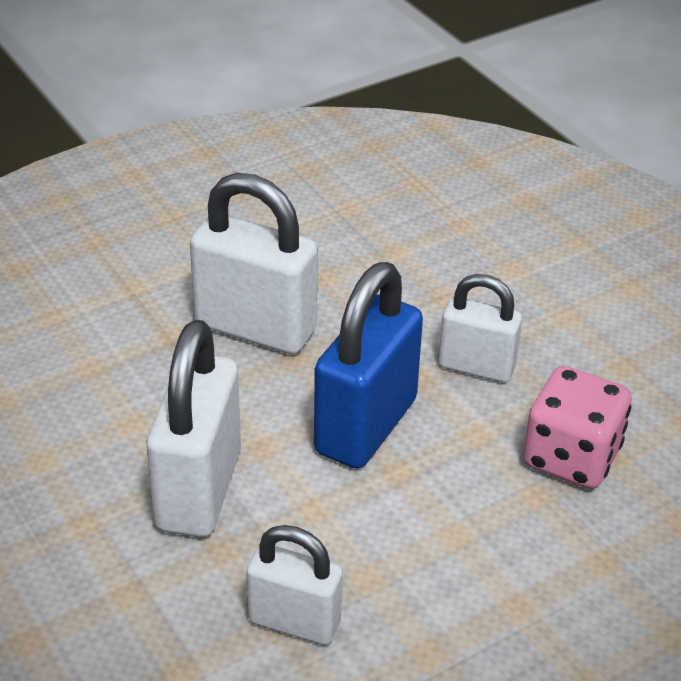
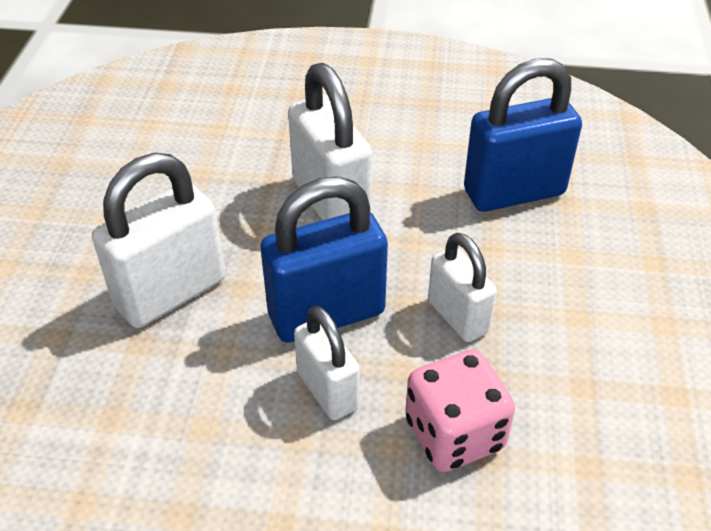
camera: 40 degrees right, 5 degrees up
white padlock [246,525,343,645] -> white padlock moved to [294,306,360,420]
none -> blue padlock [464,59,582,212]

